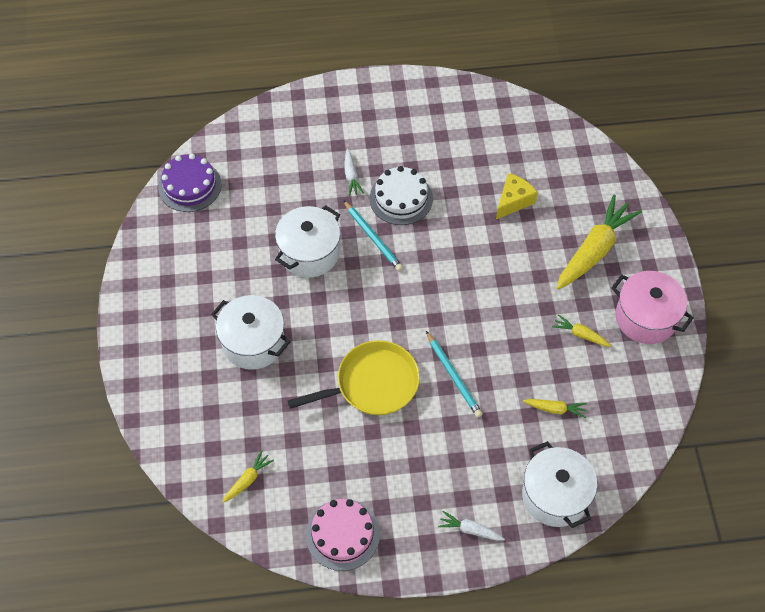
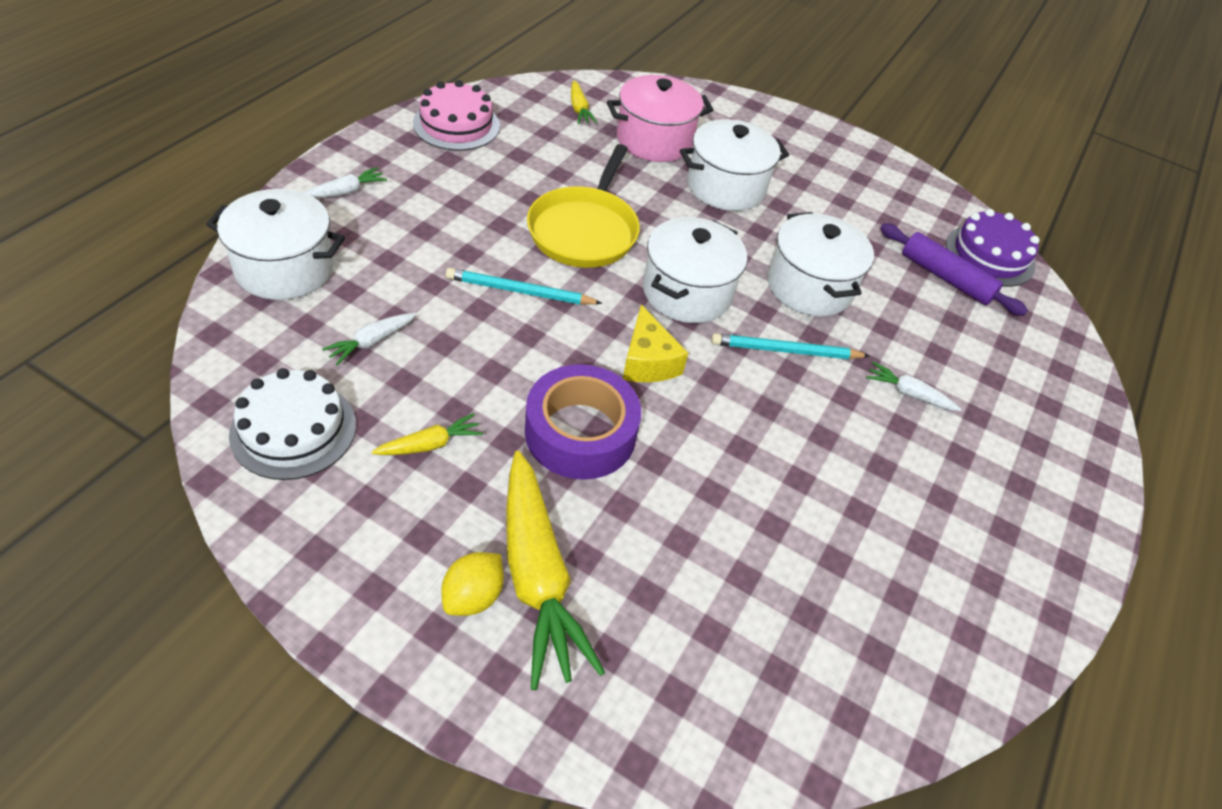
camera: 120 degrees right, 10 degrees down
white cake [370,166,433,225] -> white cake moved to [229,368,356,480]
yellow cheese [496,173,538,219] -> yellow cheese moved to [623,305,688,382]
yellow carrot [523,399,587,418] -> white carrot [322,313,417,365]
pink pot [611,271,694,344] -> pink pot moved to [607,75,713,162]
none -> yellow lemon [441,552,504,616]
none -> purple tape [525,364,641,480]
none -> white pot [643,217,747,323]
none -> purple rolling pin [880,223,1028,316]

